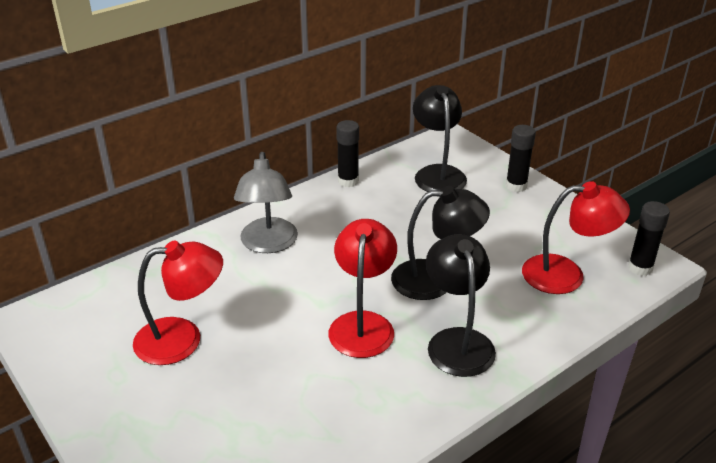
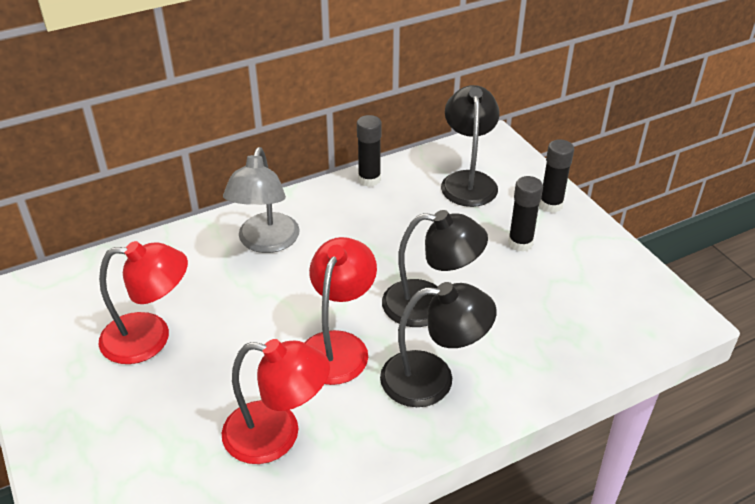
camera: 10 degrees right, 5 degrees up
black lamp [426,234,496,377] -> black lamp turned 90 degrees clockwise [380,282,497,407]
red lamp [522,181,630,294] -> red lamp moved to [222,339,330,464]
black glue stick [628,201,670,276] -> black glue stick moved to [508,176,543,252]

